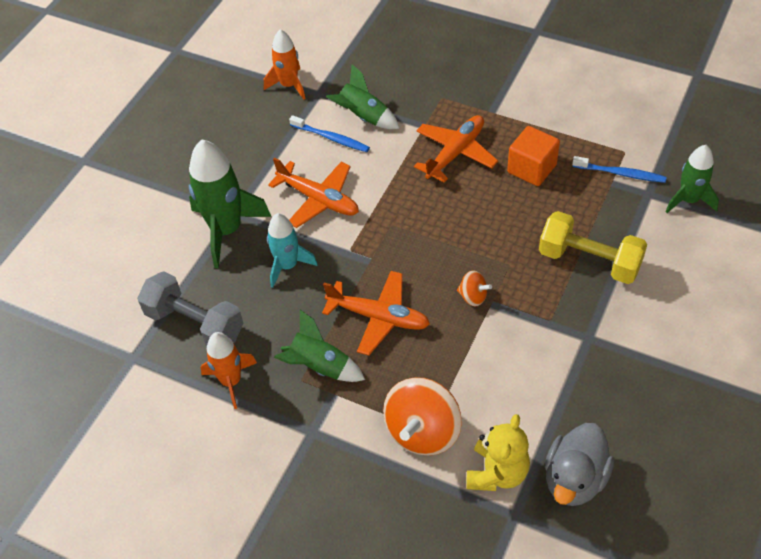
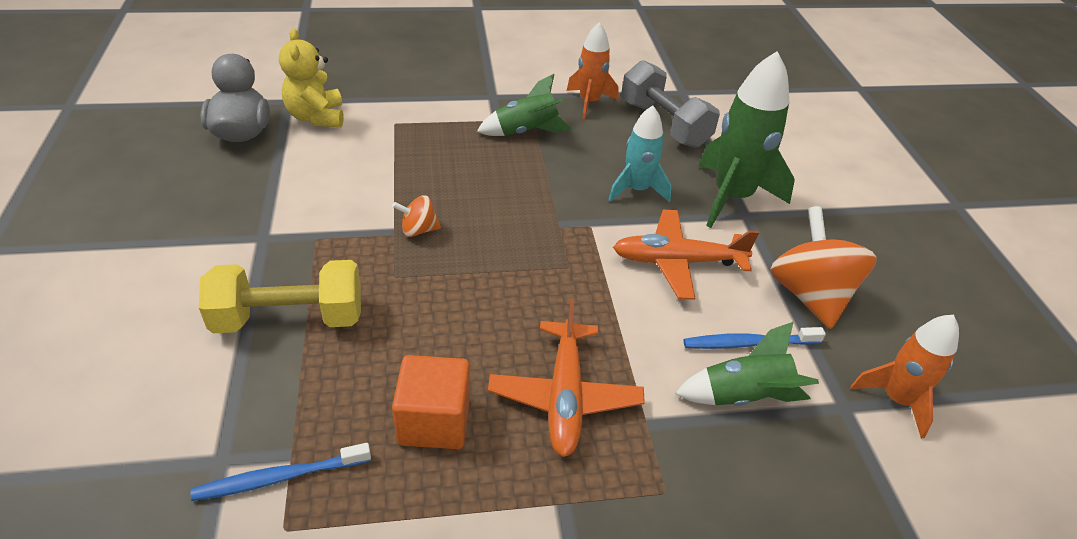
camera: 140 degrees right, 10 degrees down
grey dumbbell [137,271,243,346] -> grey dumbbell turned 60 degrees clockwise [621,60,720,148]
orange plane [322,271,430,356] -> none
orange spinning top [383,377,462,456] -> orange spinning top moved to [770,206,877,329]
green rocket [666,145,719,213] -> none

